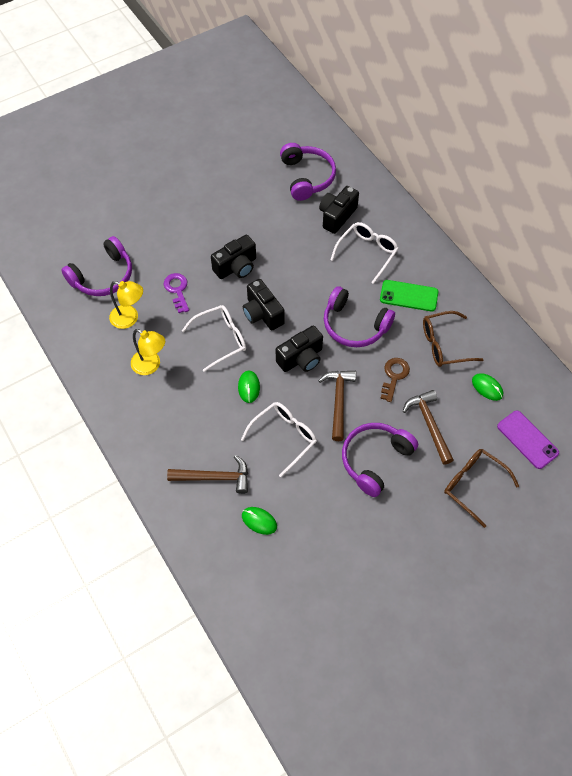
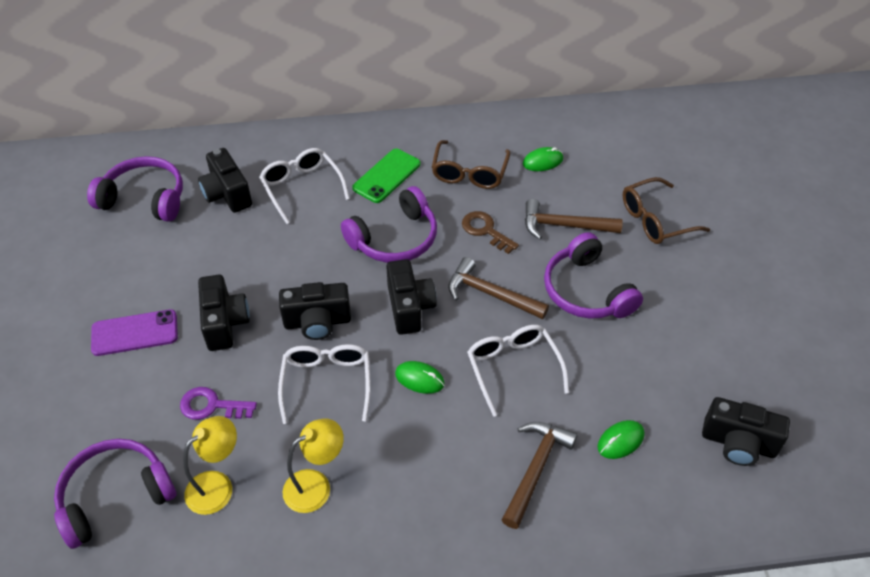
camera: 65 degrees left, 10 degrees down
purple headphones [61,236,132,296] -> purple headphones turned 105 degrees counterclockwise [54,439,177,549]
purple phone [497,410,559,469] -> purple phone moved to [91,309,178,356]
none -> black camera [702,397,790,466]

